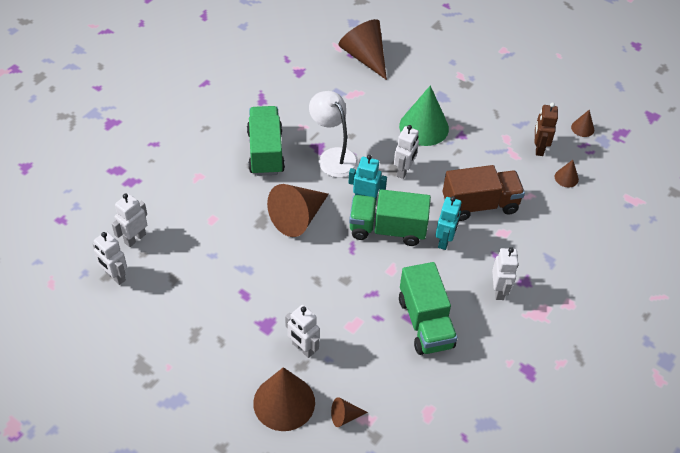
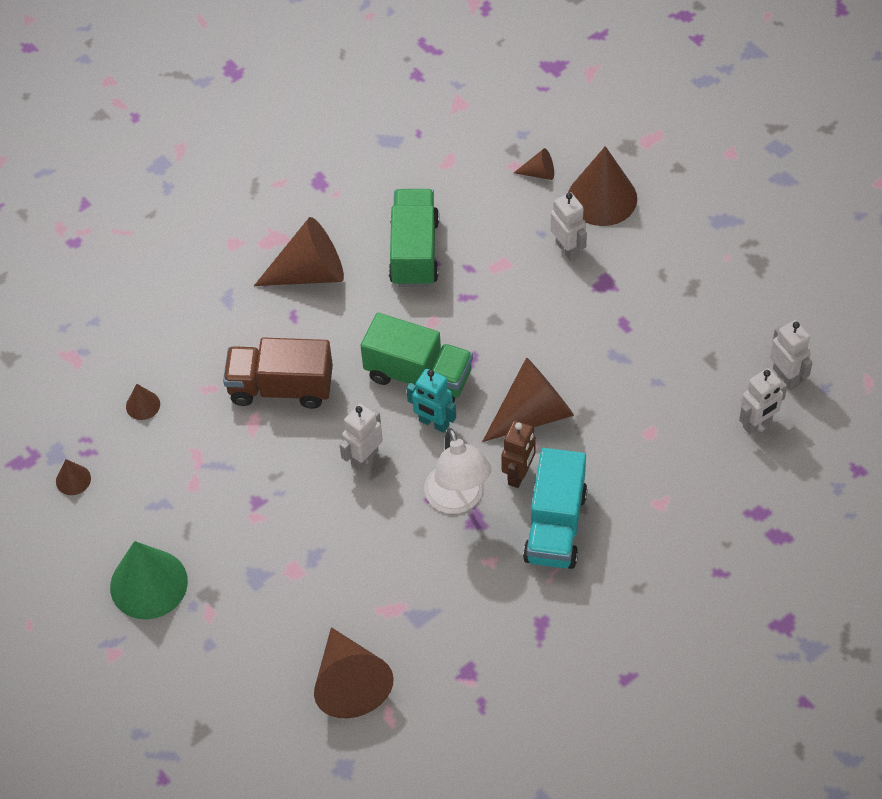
camera: 160 degrees left, 5 degrees up
green truck [247,106,285,176] -> turquoise truck [523,448,588,569]
green cone [399,86,449,146] -> green cone moved to [110,541,188,619]
turquoise robot [435,196,461,250] -> none
white robot [492,247,519,300] -> brown cone [254,217,344,286]
brown robot [535,102,558,156] -> brown robot moved to [501,421,536,488]

